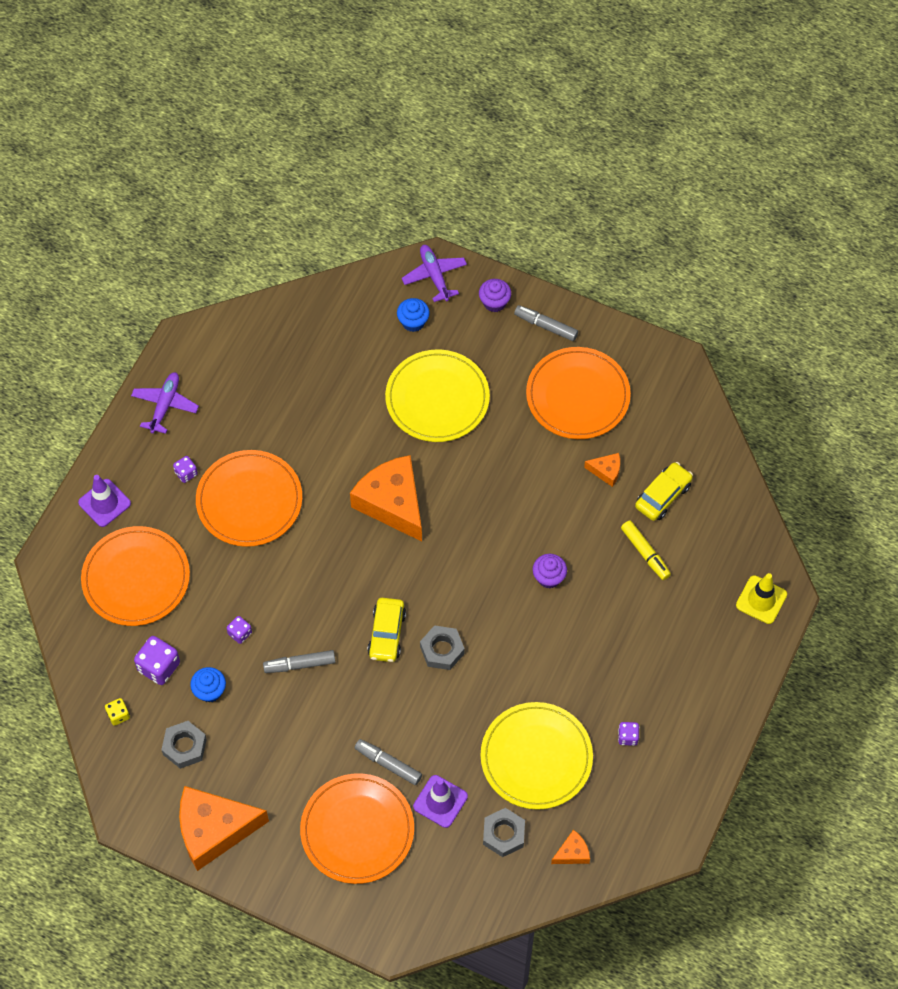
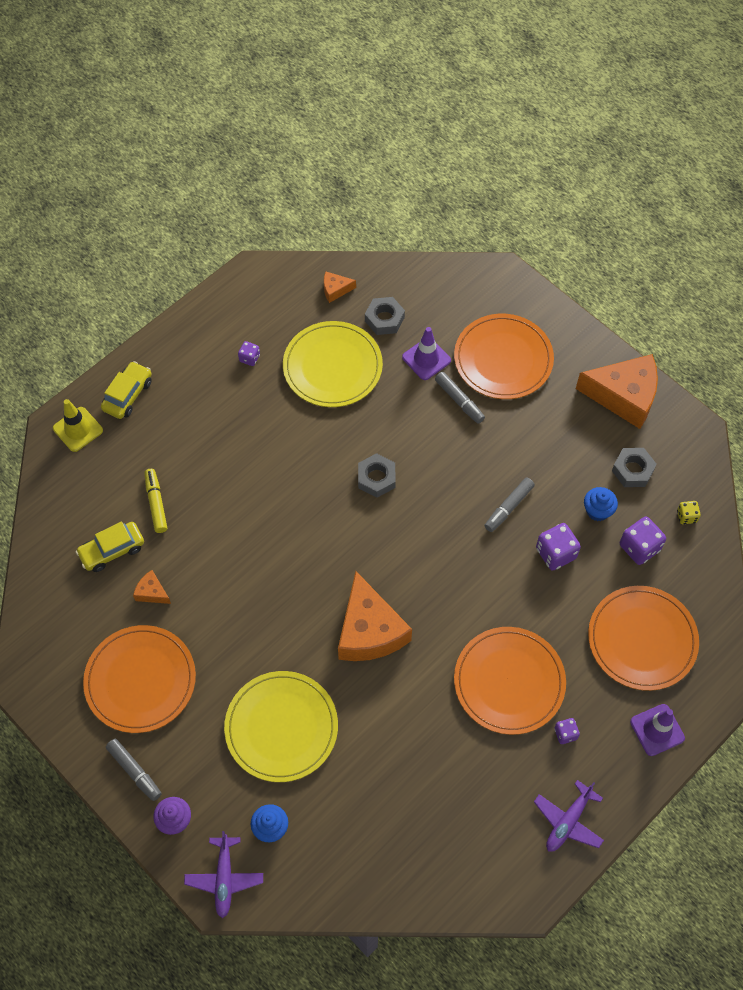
camera: 160 degrees left, 0 degrees up
purple dice [227,616,252,644] -> purple dice [536,523,581,570], size x1.77
grey marker [263,650,336,673] -> grey marker turned 120 degrees clockwise [484,478,535,532]
yellow car [367,598,406,662] -> yellow car moved to [101,361,152,419]
purple cupcake [533,554,567,588] -> none

